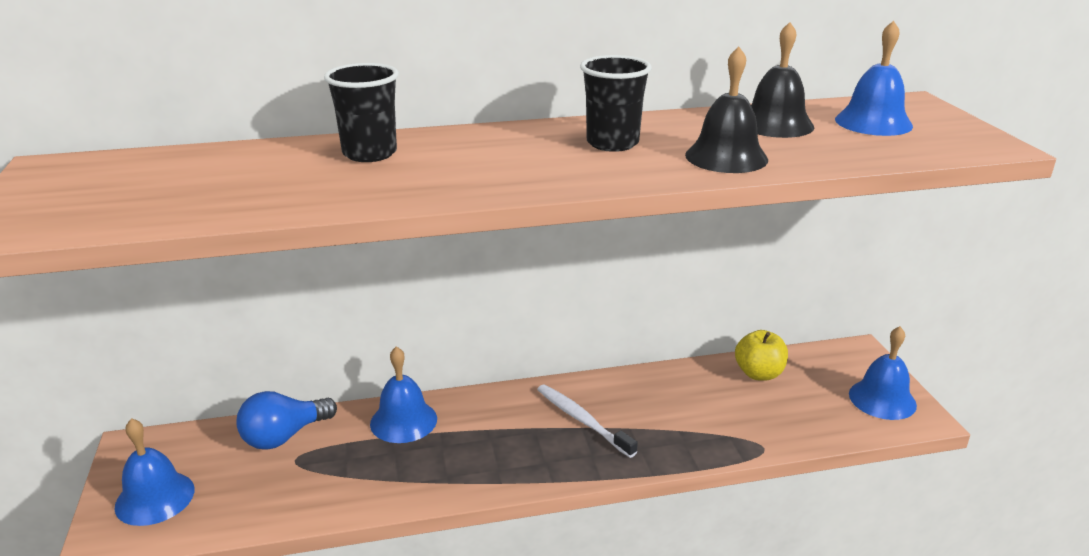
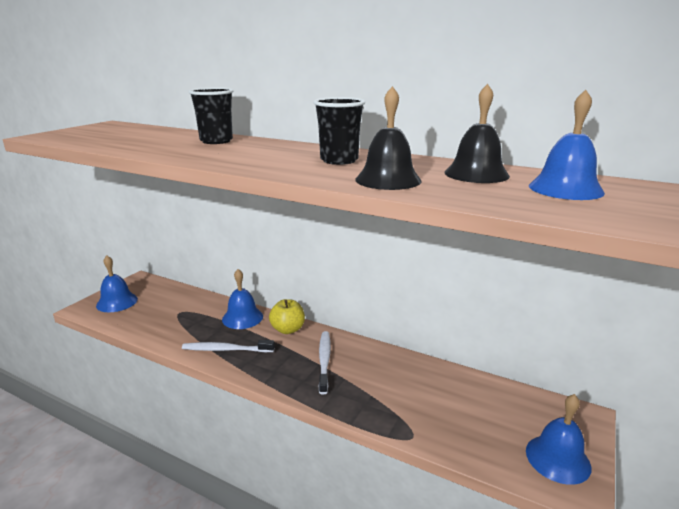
camera: 40 degrees right, 5 degrees down
blue light bulb [236,391,337,450] -> none
yellow apple [735,330,788,381] -> yellow apple moved to [269,299,305,334]
none -> white toothbrush [182,340,275,352]

